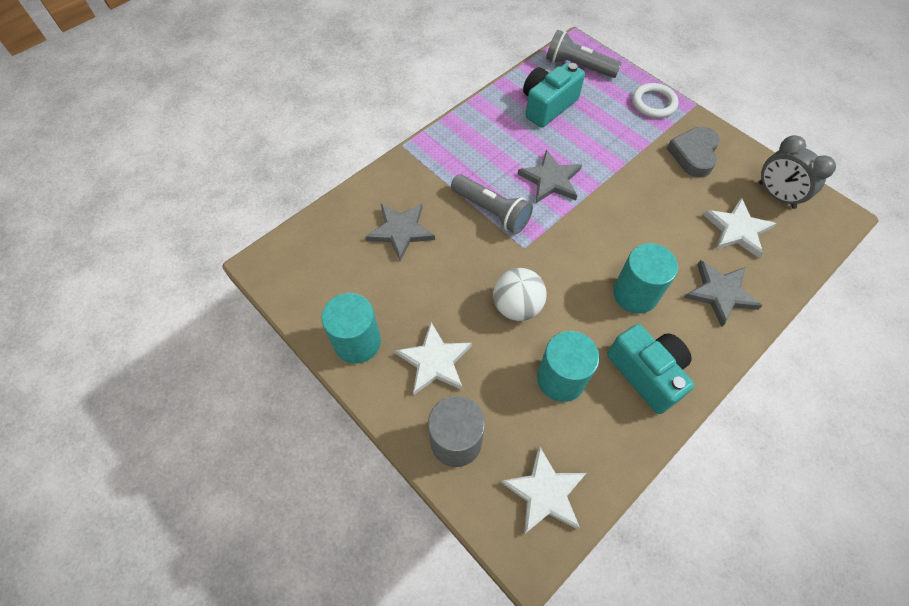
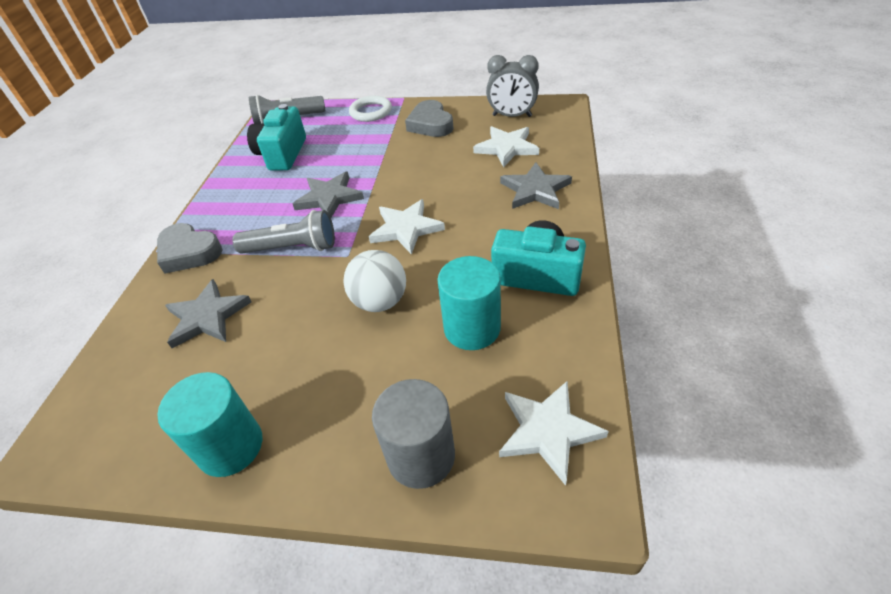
camera: 35 degrees left, 15 degrees down
white star [395,322,472,395] -> white star moved to [369,199,445,255]
turquoise cylinder [613,243,678,313] -> none
none -> grey heart [157,223,223,274]

